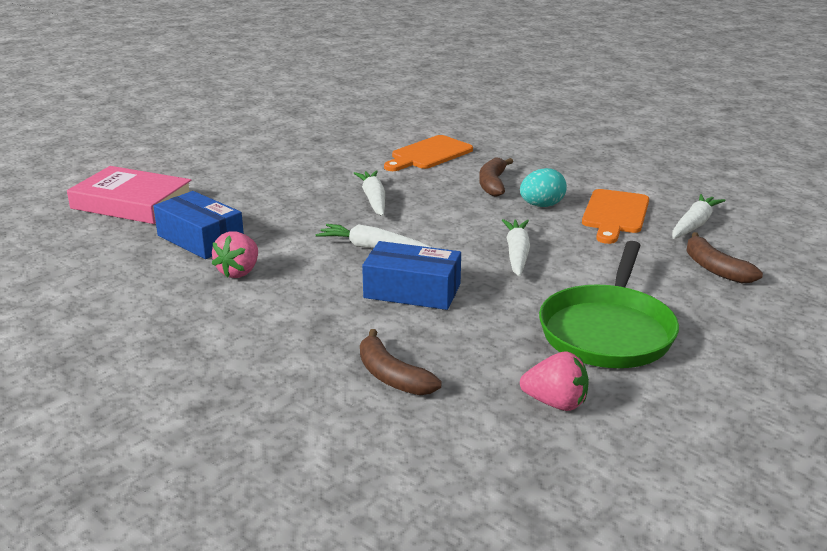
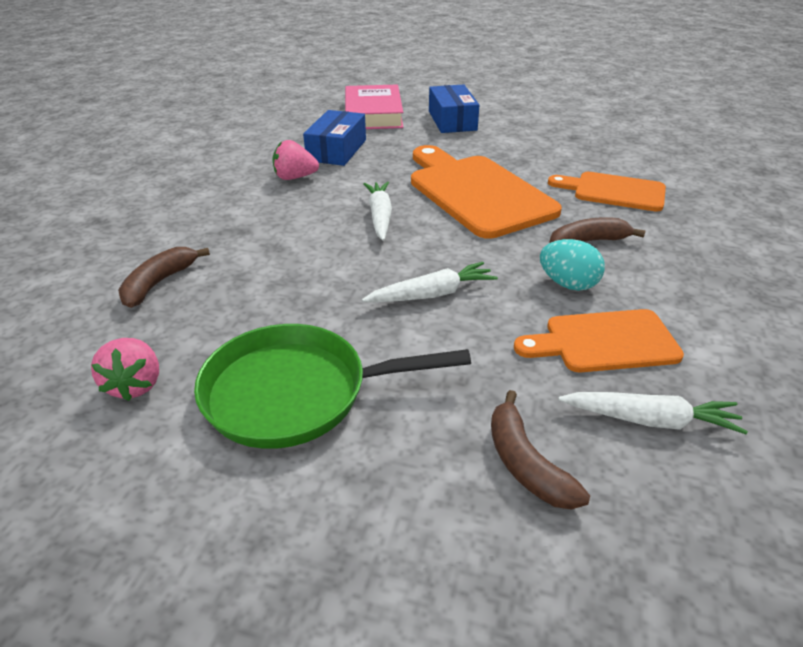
camera: 65 degrees right, 10 degrees up
white carrot [354,170,385,216] -> orange cutting board [411,145,562,239]
blue box [362,241,461,310] -> blue box moved to [429,84,479,133]
brown banana [686,232,763,283] -> brown banana turned 60 degrees counterclockwise [491,390,590,509]

